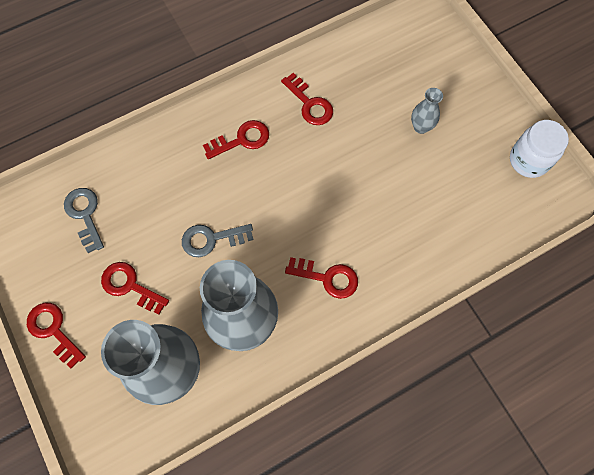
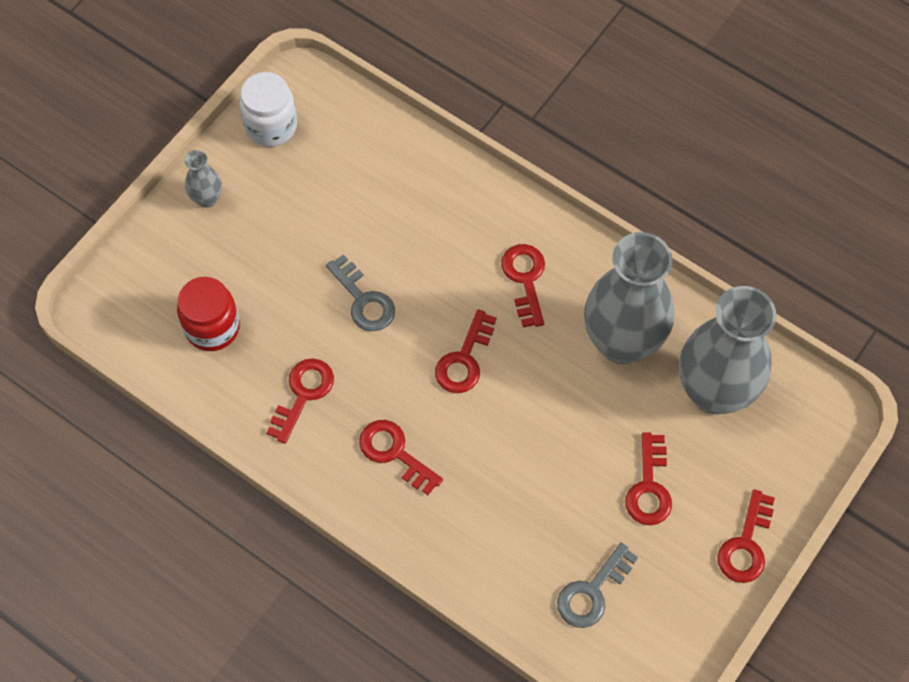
camera: 115 degrees left, 5 degrees down
grey key [182,224,253,257] -> grey key moved to [326,254,395,331]
grey vase [411,88,443,134] -> grey vase moved to [185,150,222,208]
none -> red jar [177,277,240,351]
none -> red key [435,309,497,393]

